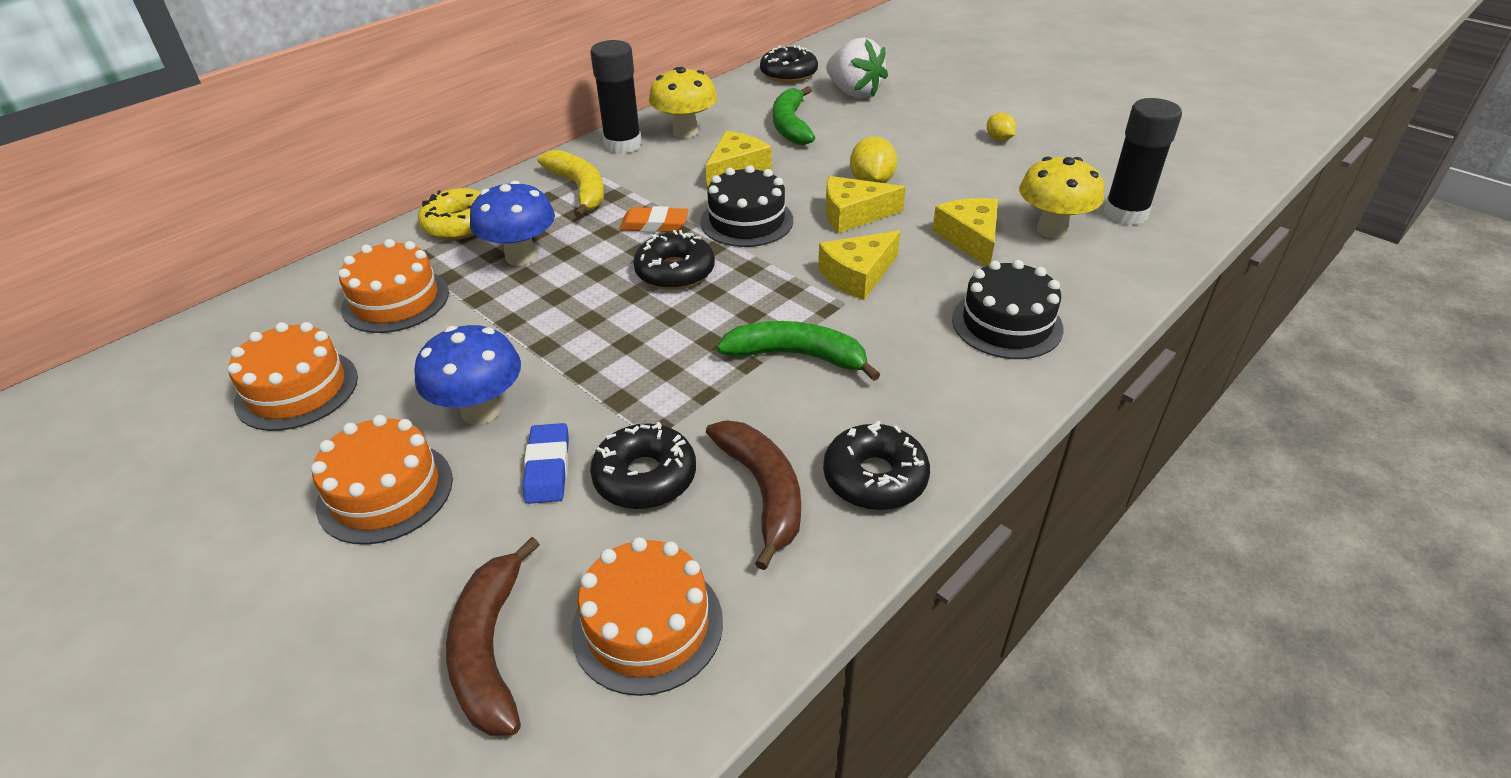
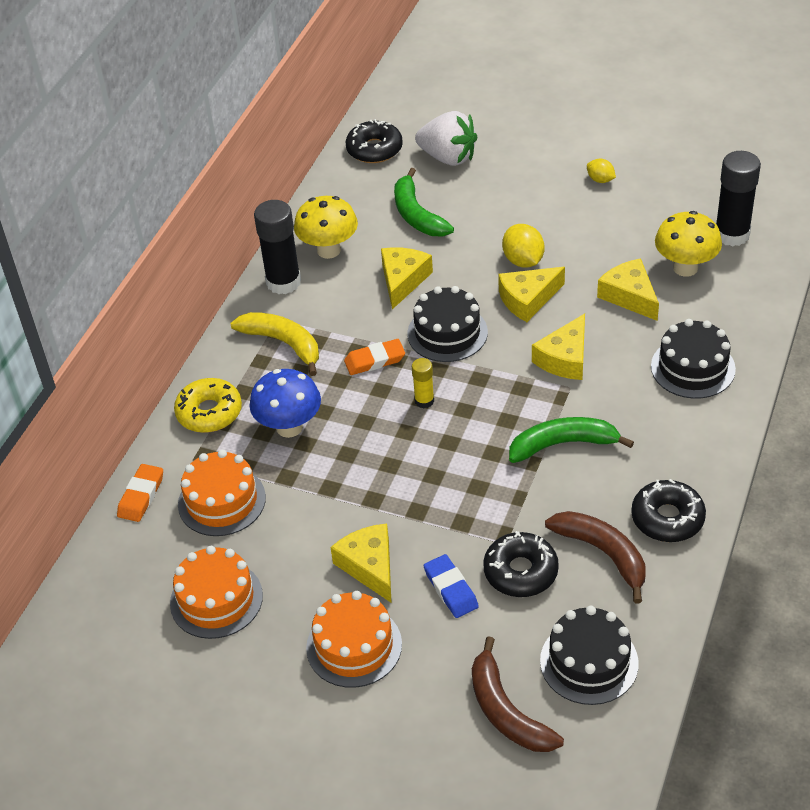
camera: 20 degrees left, 5 degrees up
blue mushroom [414,325,521,425] -> yellow cheese [330,524,391,603]
orange cake [571,537,723,696] -> black cake [540,606,639,705]
black donut [633,230,715,290] -> yellow glue stick [412,358,434,408]
none -> orange eraser [117,464,163,522]

